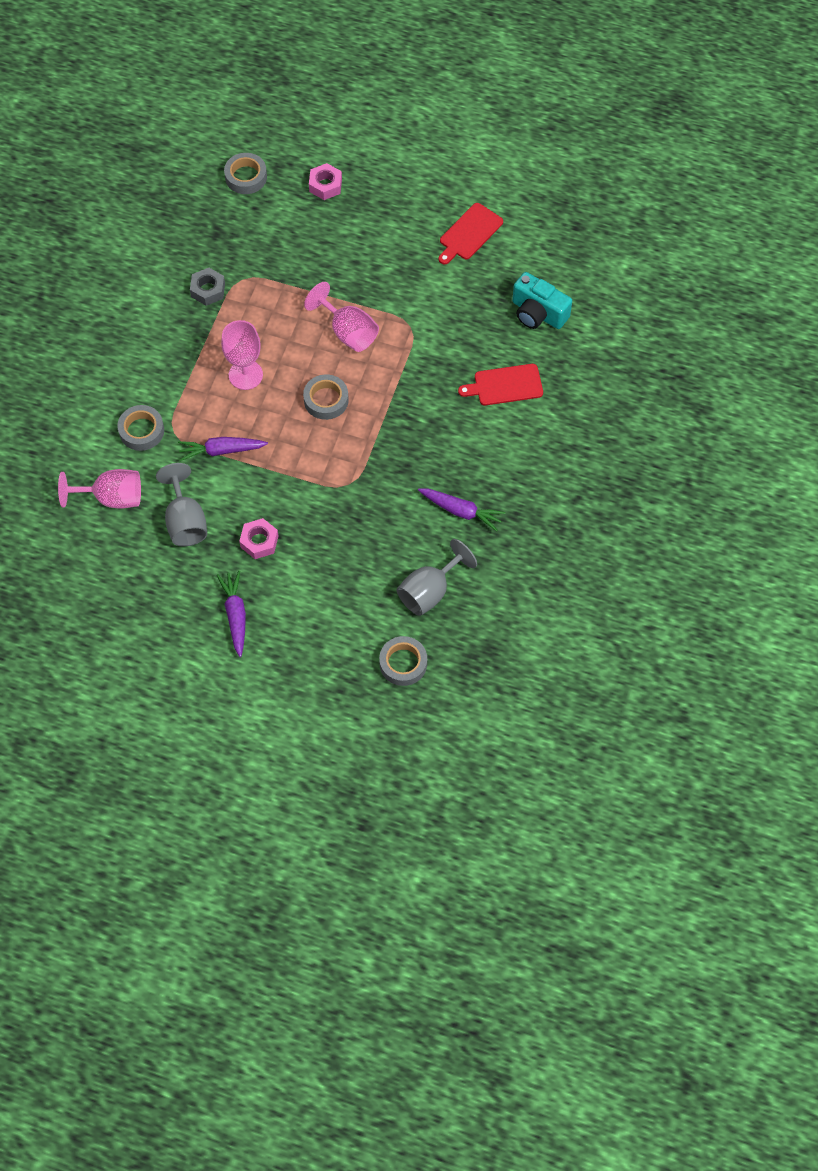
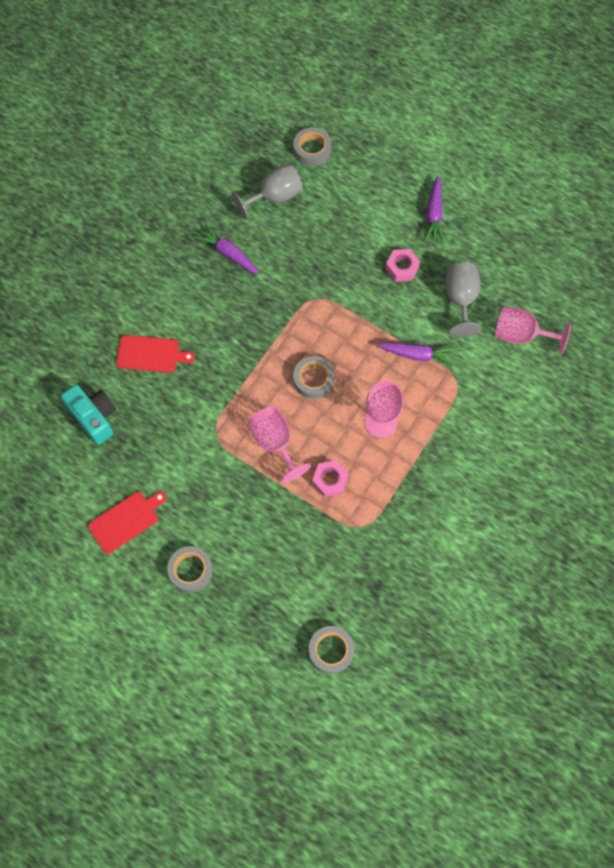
camera: 165 degrees left, 5 degrees up
grey tape [117,405,164,451] -> grey tape moved to [167,546,213,592]
grey nut [190,268,225,306] -> none
pink nut [309,163,342,200] -> pink nut moved to [312,460,349,497]

